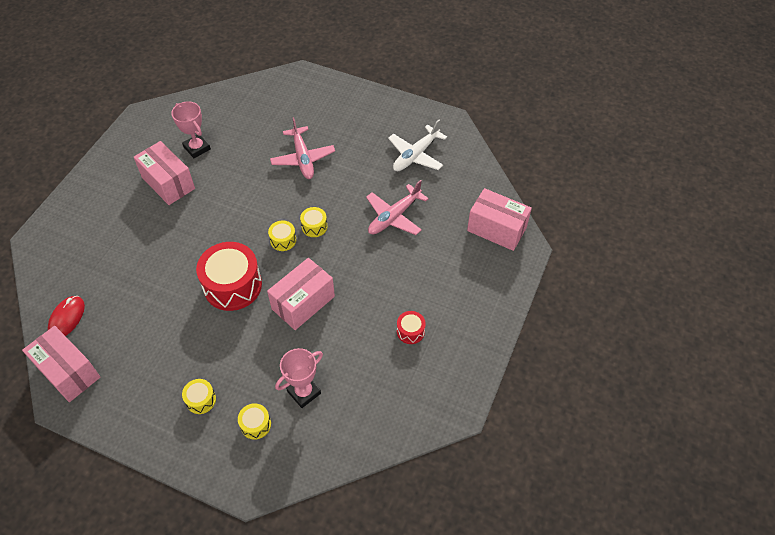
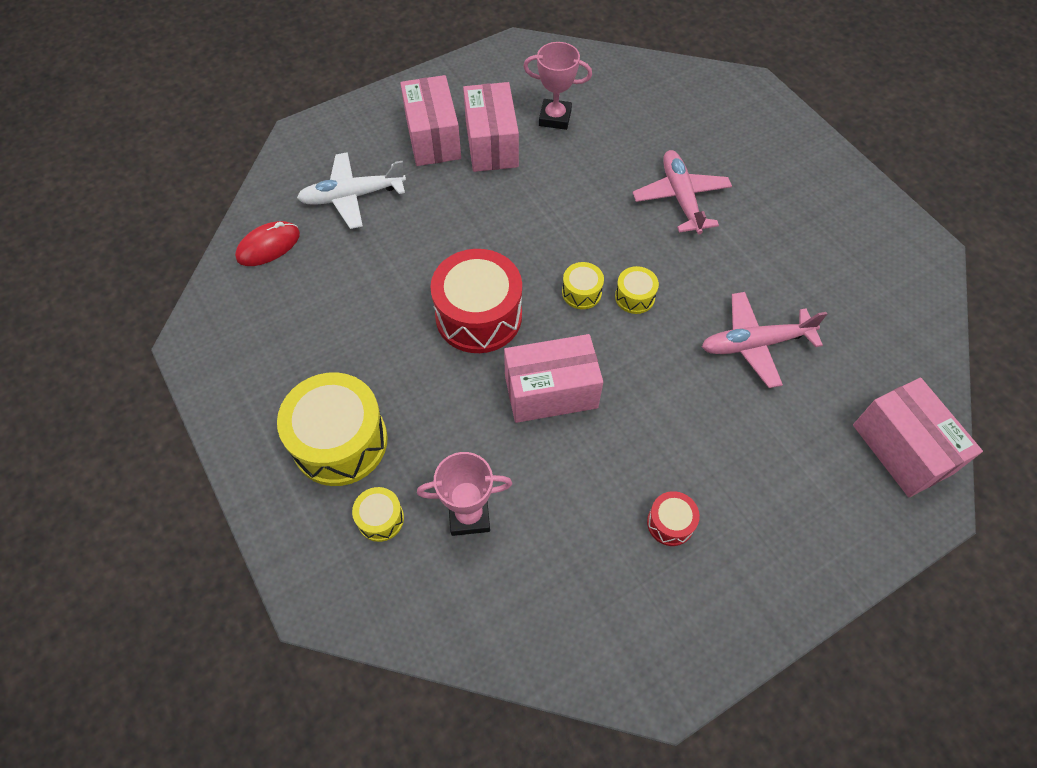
camera: 35 degrees right, 5 degrees up
pink box [22,326,100,402] -> pink box moved to [400,75,461,166]
pink trophy [171,101,211,158] -> pink trophy turned 75 degrees counterclockwise [523,42,592,130]
yellow drum [182,379,216,414] -> yellow drum [277,372,388,486], size x2.14
pink plane [270,117,335,179] -> pink plane turned 150 degrees clockwise [632,150,732,234]
white plane [388,120,447,171] -> white plane moved to [297,152,406,229]

